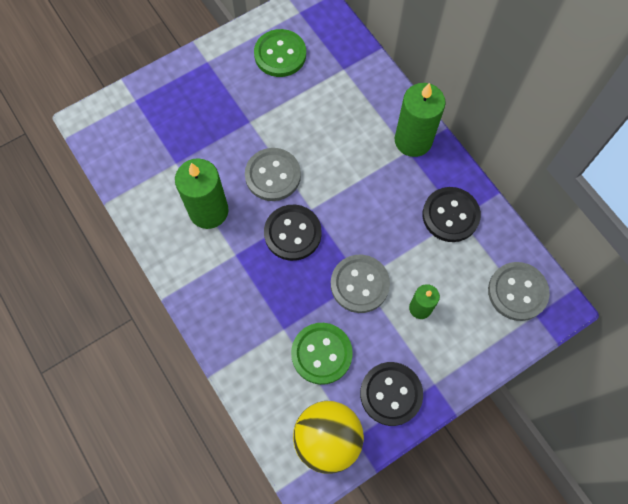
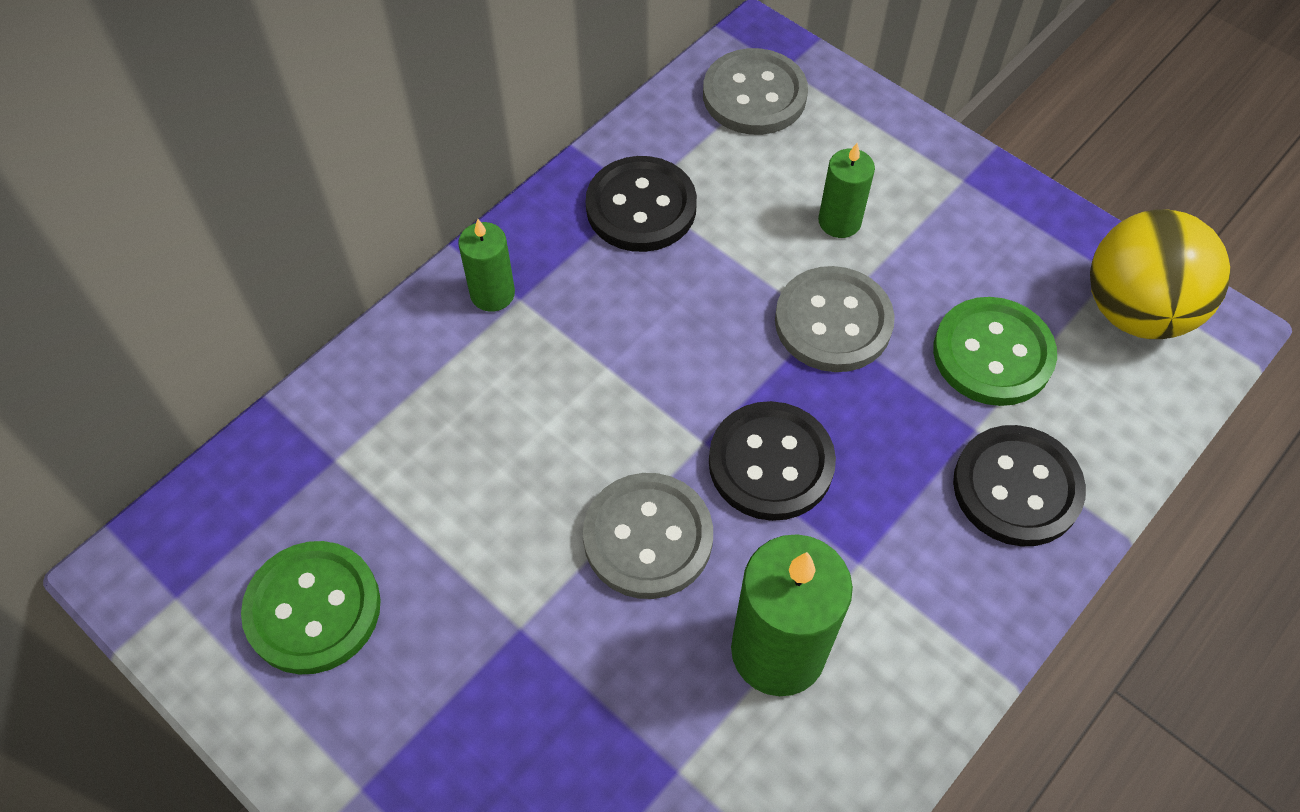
camera: 105 degrees left, 10 degrees down
black button [360,362,423,426] -> black button moved to [953,425,1086,546]
green candle [395,83,446,157] -> green candle [458,219,515,312], size x0.56

